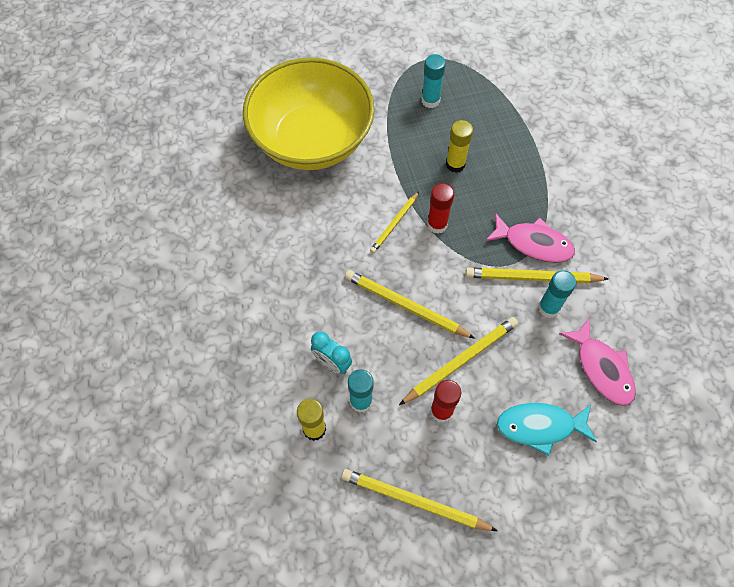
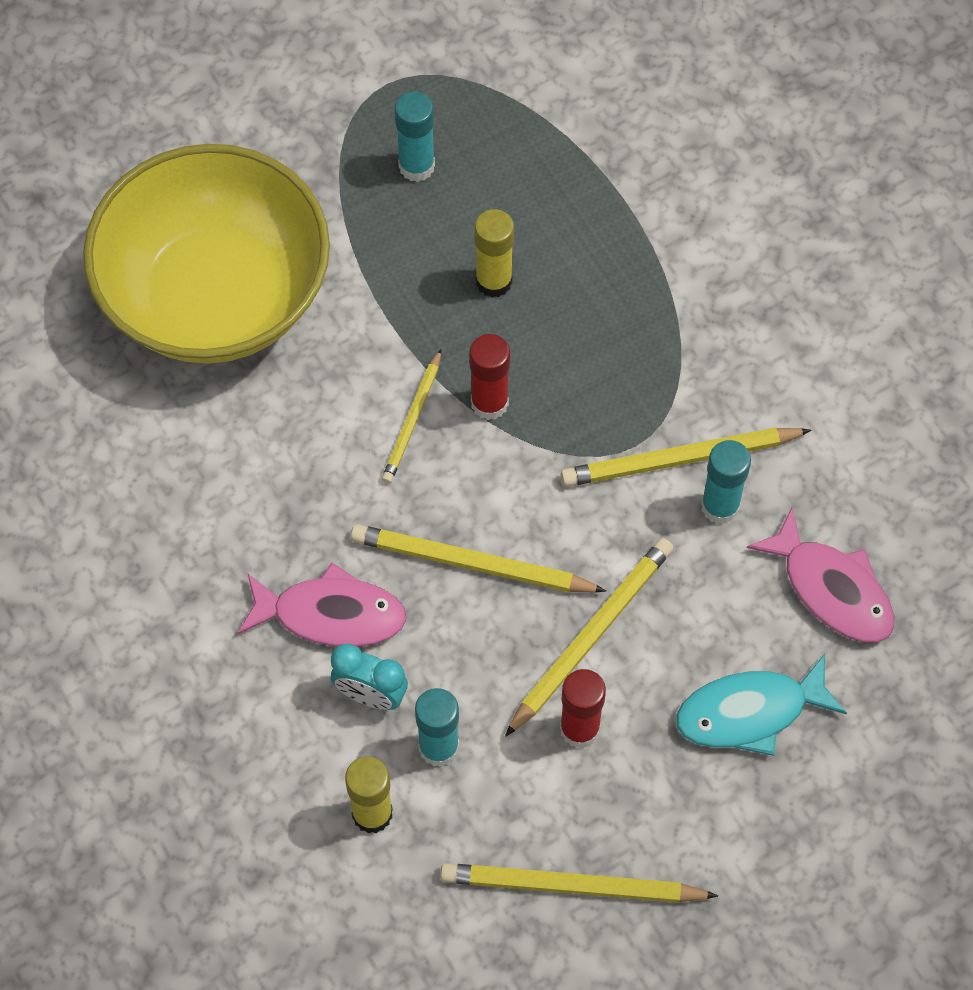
camera: 15 degrees left, 0 degrees up
pink fish [485,213,575,262] -> pink fish moved to [238,562,406,647]

